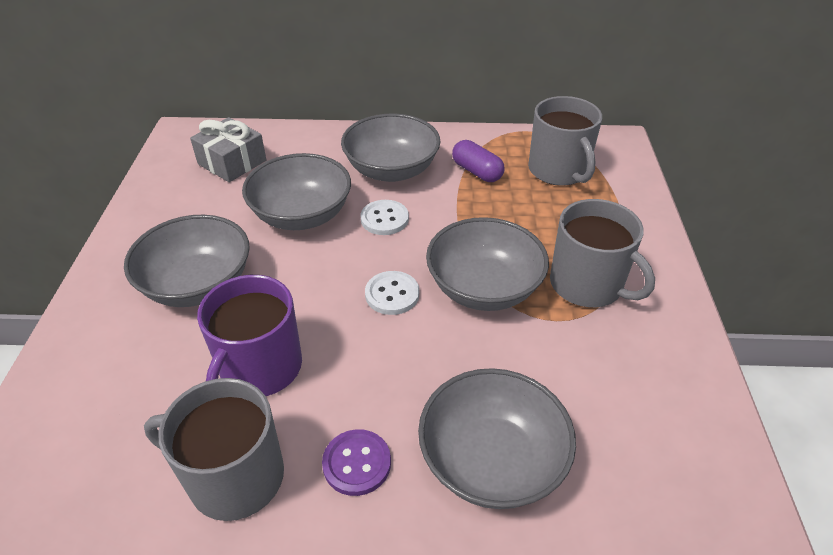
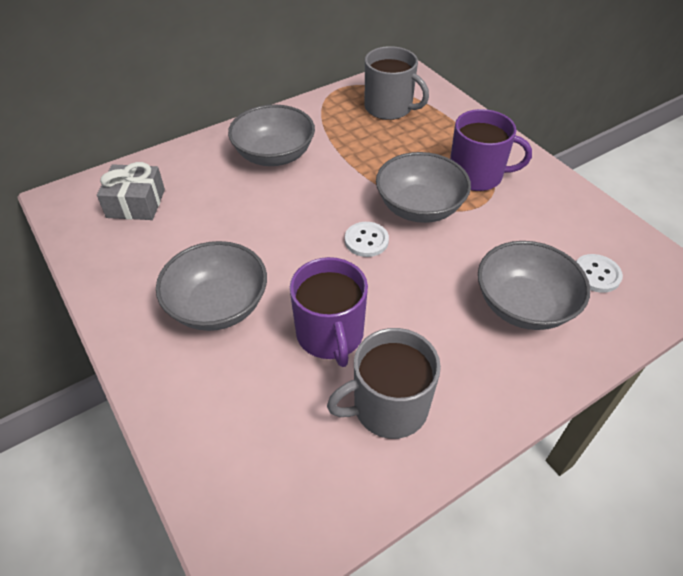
camera: 35 degrees left, 5 degrees up
grey bowl [242,153,351,230] -> none
purple button [322,429,391,496] -> none
white button [360,200,409,235] -> white button moved to [576,254,623,293]
purple capsule [452,140,504,182] -> none
grey mug [550,199,655,308] -> purple mug [450,109,532,191]

